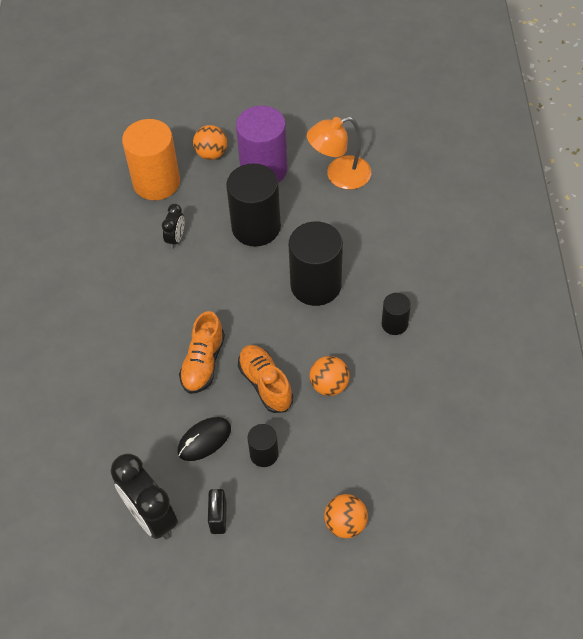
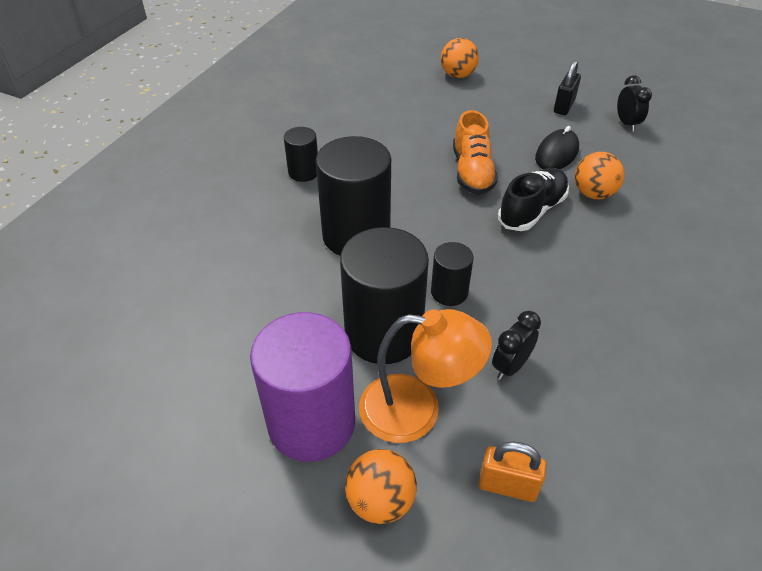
camera: 155 degrees left, 10 degrees down
black clock [110,454,178,540] -> black clock [617,75,652,131], size x0.52
orange cylinder [122,119,180,200] -> orange padlock [479,441,546,502]
black mouse [178,417,231,461] -> black mouse turned 45 degrees counterclockwise [535,126,579,169]
orange shoe [179,311,225,394] -> black shoe [498,168,569,231]
black cylinder [247,424,279,467] -> black cylinder moved to [431,242,474,306]
orange lamp [307,117,371,189] -> orange lamp moved to [359,309,492,443]
orange ball [309,356,350,396] -> orange ball moved to [575,152,625,199]

